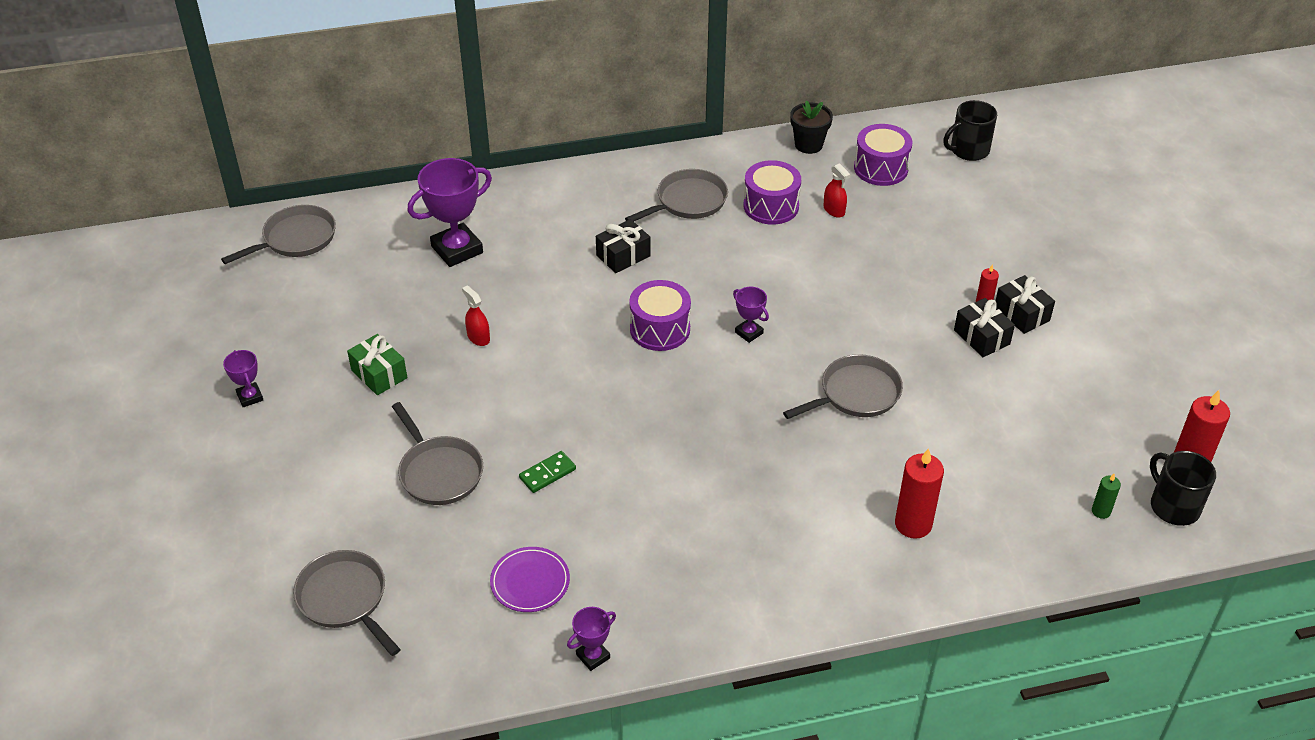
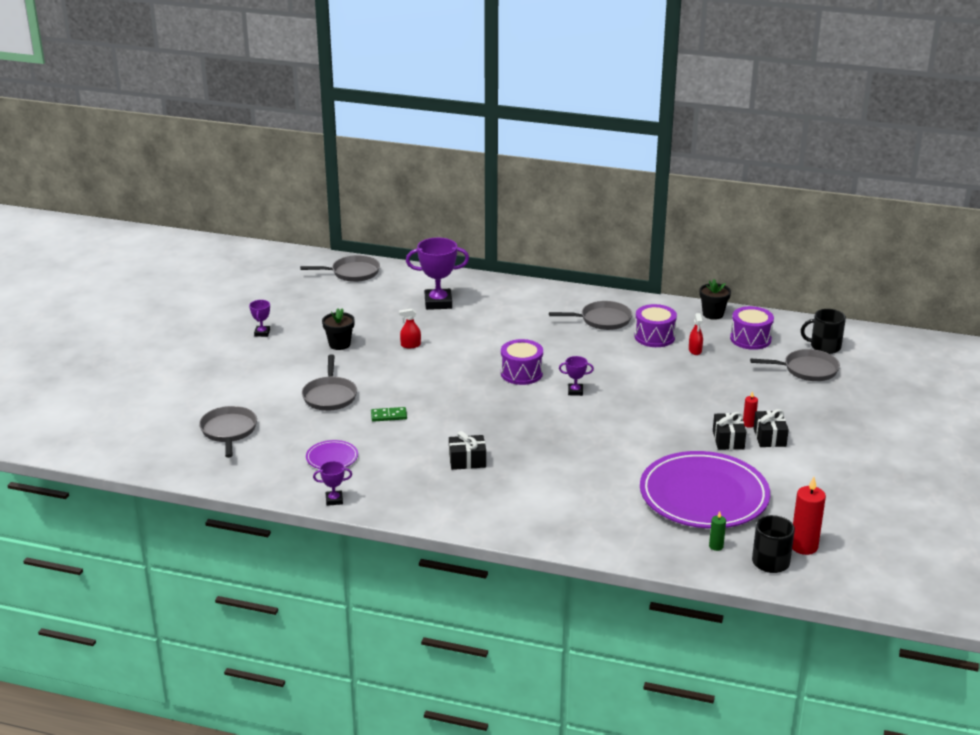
camera: 30 degrees right, 15 degrees down
green gift [347,334,407,395] -> black flower pot [322,308,355,350]
red spray bottle [462,285,490,346] -> red spray bottle turned 90 degrees counterclockwise [399,309,421,348]
black gift [596,219,650,273] -> black gift moved to [449,431,486,470]
purple trophy [733,287,769,343] -> purple trophy turned 75 degrees counterclockwise [559,356,594,396]
grey pan [783,354,903,419] -> grey pan moved to [750,349,840,381]
red candle [895,448,944,539] -> none
none -> purple plate [640,451,770,529]

